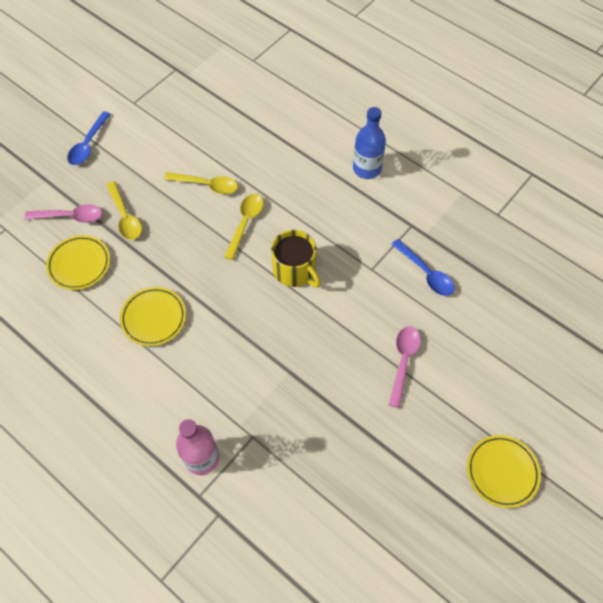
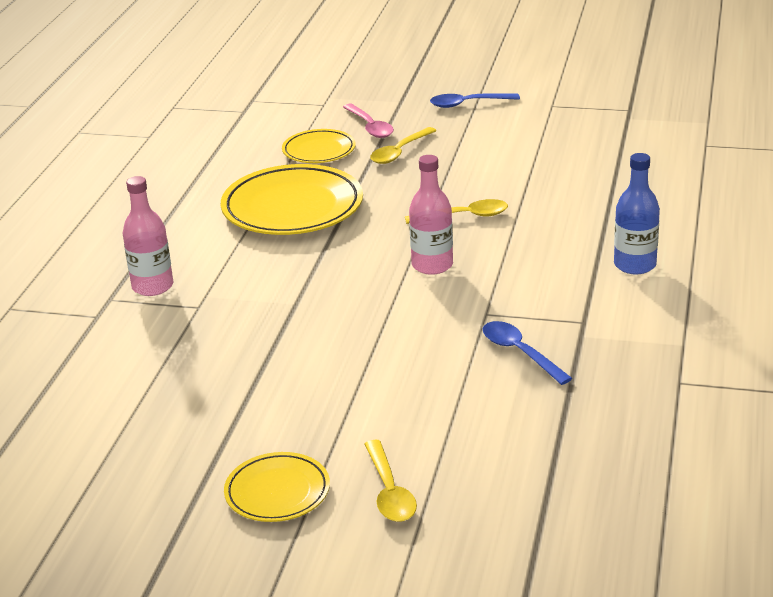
camera: 65 degrees right, 30 degrees down
yellow plate [120,287,186,346] -> yellow plate [221,164,363,235], size x1.80
yellow spoon [164,172,238,194] -> yellow spoon moved to [365,440,417,522]
yellow mug [271,230,321,287] -> pink bottle [409,155,453,275]
pink spoon [389,327,421,408] -> none
blue spoon [391,239,454,296] -> blue spoon turned 120 degrees clockwise [483,321,573,385]

